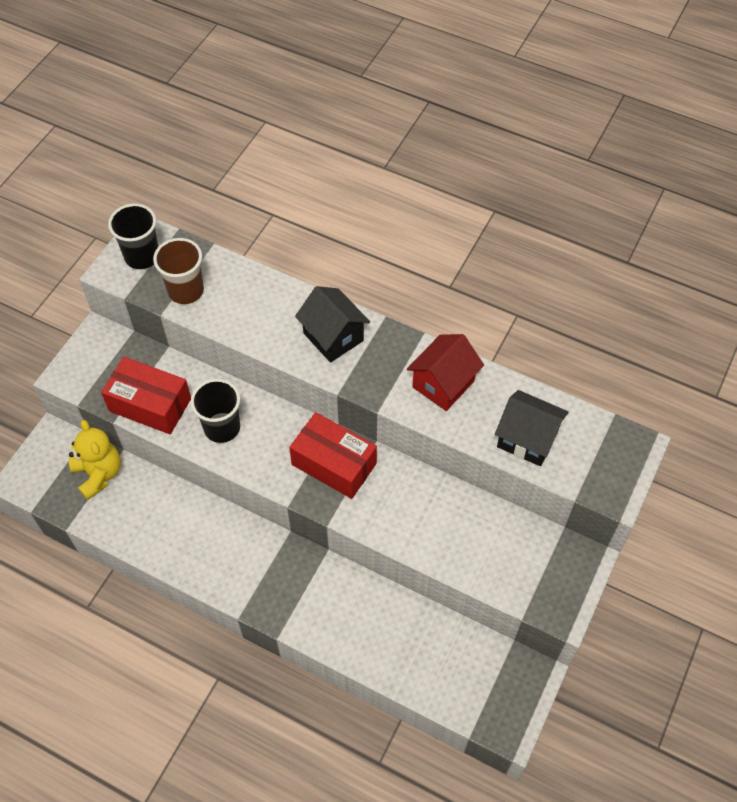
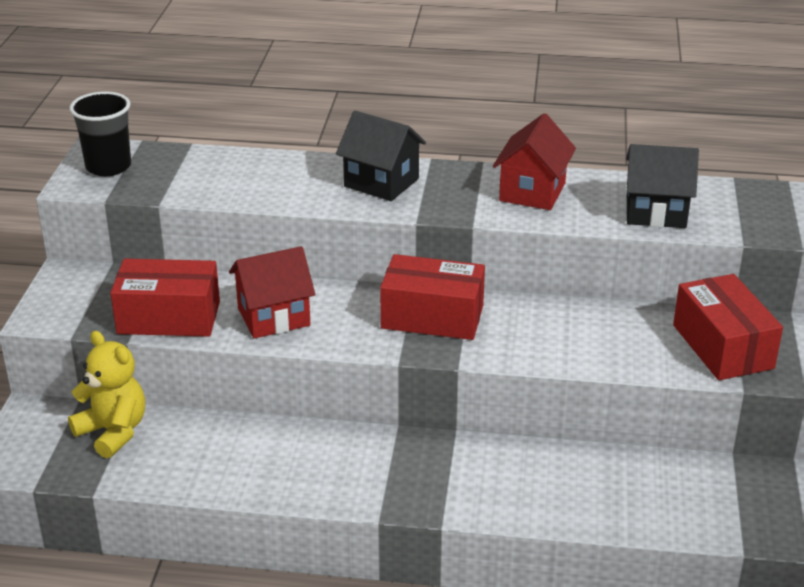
camera: 20 degrees left, 25 degrees down
brown cup [153,238,204,304] -> none
black cup [191,379,240,443] -> red house [229,246,315,339]
none -> red box [673,274,783,380]

